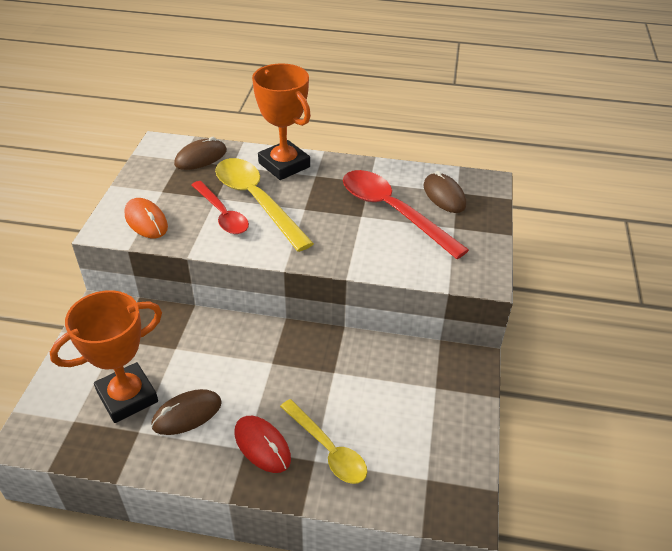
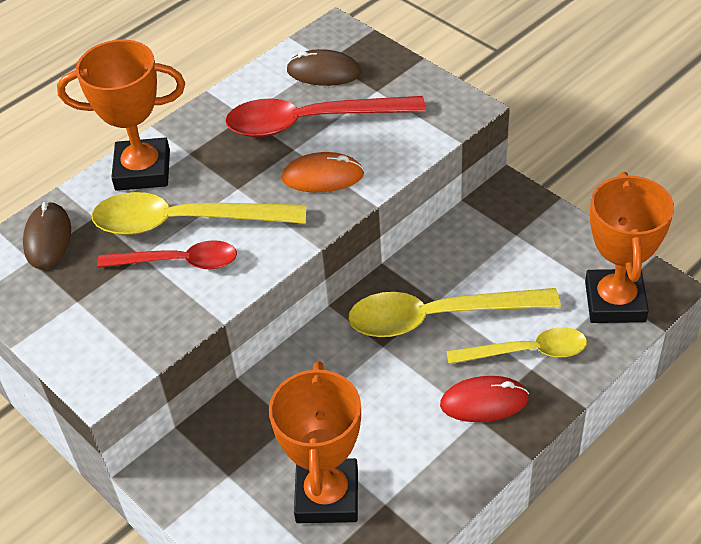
camera: 50 degrees left, 5 degrees up
orange mouse [124,198,168,238] -> orange mouse moved to [282,152,364,192]
brown mouse [151,389,222,435] -> none
none -> yellow spoon [348,288,561,337]
none -> orange trophy [585,172,674,323]

